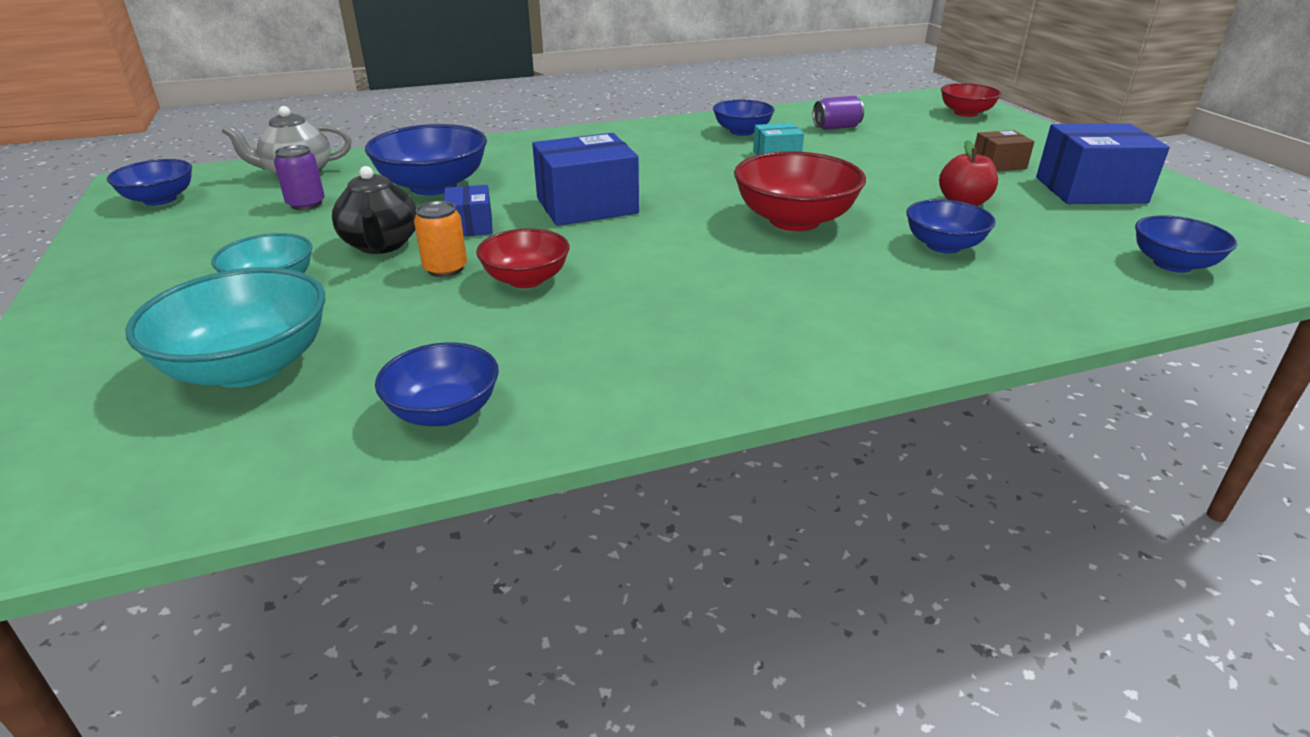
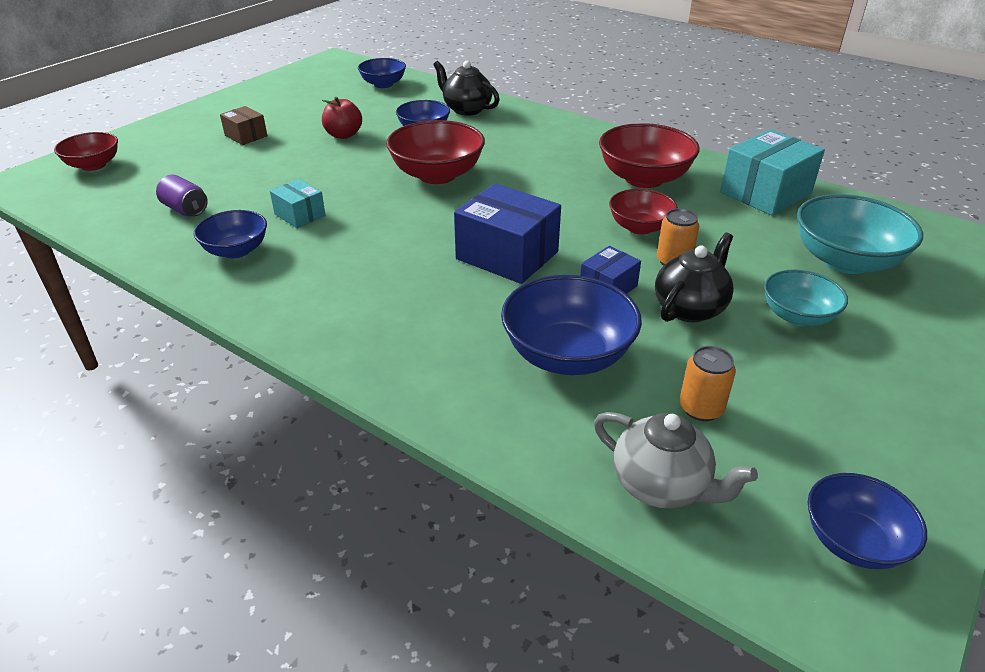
camera: 125 degrees left, 5 degrees up
purple can [274,145,325,210] -> orange can [680,346,736,421]
blue bowl [375,342,499,426] -> turquoise box [720,129,825,216]
blue box [1036,123,1170,204] -> none
none -> black teapot [433,61,500,116]
none -> red bowl [599,123,700,188]

